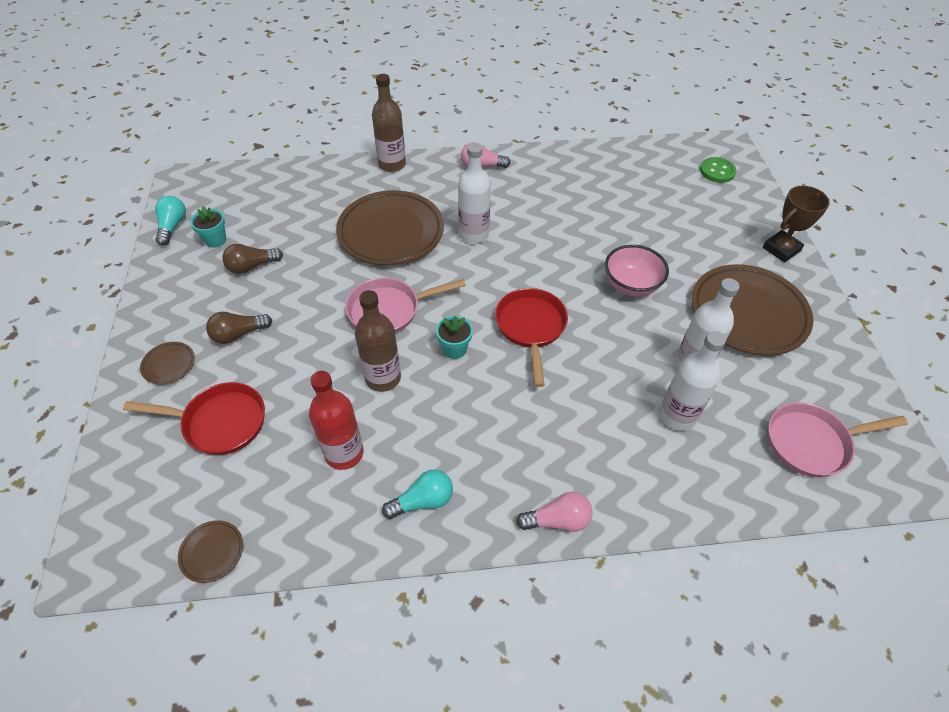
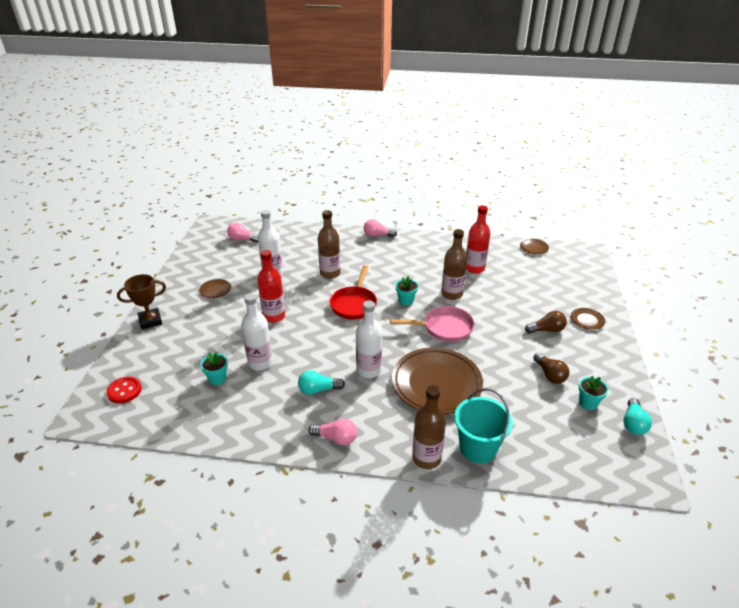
camera: 165 degrees left, 15 degrees down
red pan [123,382,265,455] -> none
brown light bulb [222,244,283,274] -> brown light bulb turned 75 degrees clockwise [533,353,569,384]
turquoise light bulb [382,469,453,519] -> turquoise light bulb moved to [298,370,345,395]
pink bowl [605,245,669,297] -> red bottle [257,250,285,323]
white bottle [659,331,726,431] -> white bottle moved to [241,293,273,370]
brown plate [691,264,813,356] -> brown plate [199,279,231,298], size x0.42
green button [700,157,737,183] -> red button [106,376,142,403]
pink pan [768,402,908,477] -> pink light bulb [227,223,258,243]
none -> turquoise flower pot [201,352,228,385]
none -> brown bottle [318,210,340,279]
none -> turquoise bucket [454,388,513,463]

